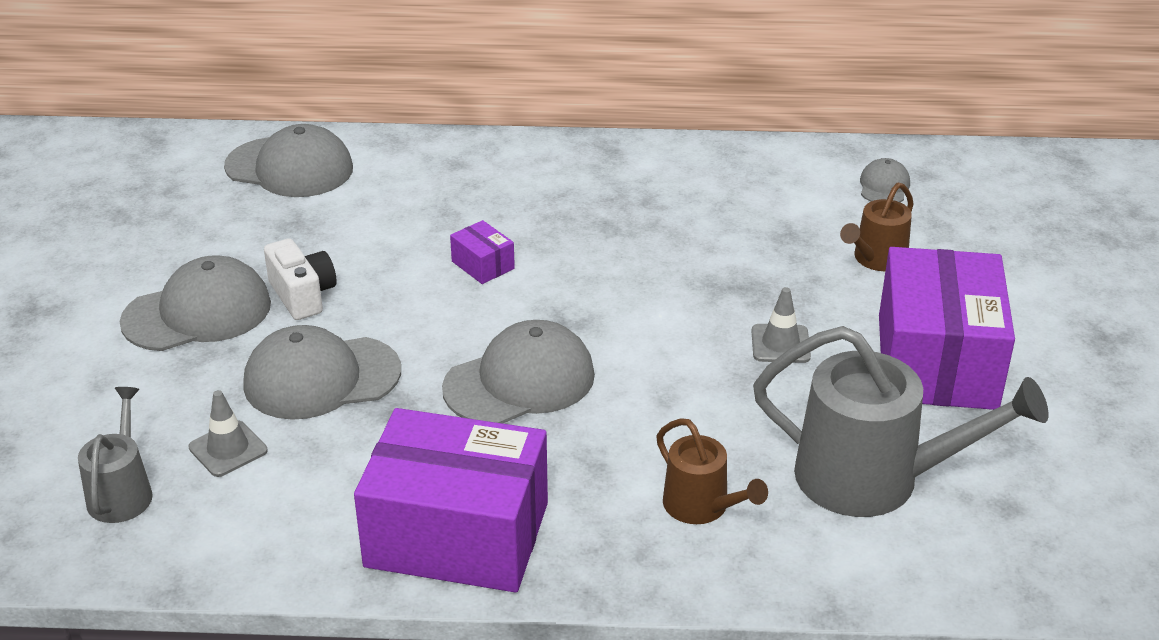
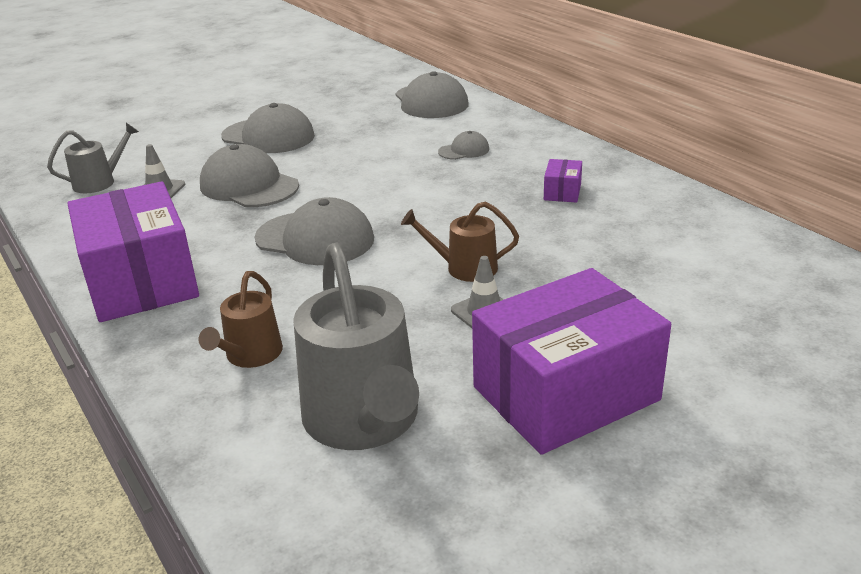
camera: 55 degrees right, 5 degrees down
white camera [264,239,337,320] -> none
purple box [450,220,515,284] -> purple box moved to [544,159,582,203]
brown watering can [840,183,914,271] -> brown watering can moved to [401,201,519,282]
grey cap [860,158,910,202] -> grey cap moved to [438,131,489,160]

